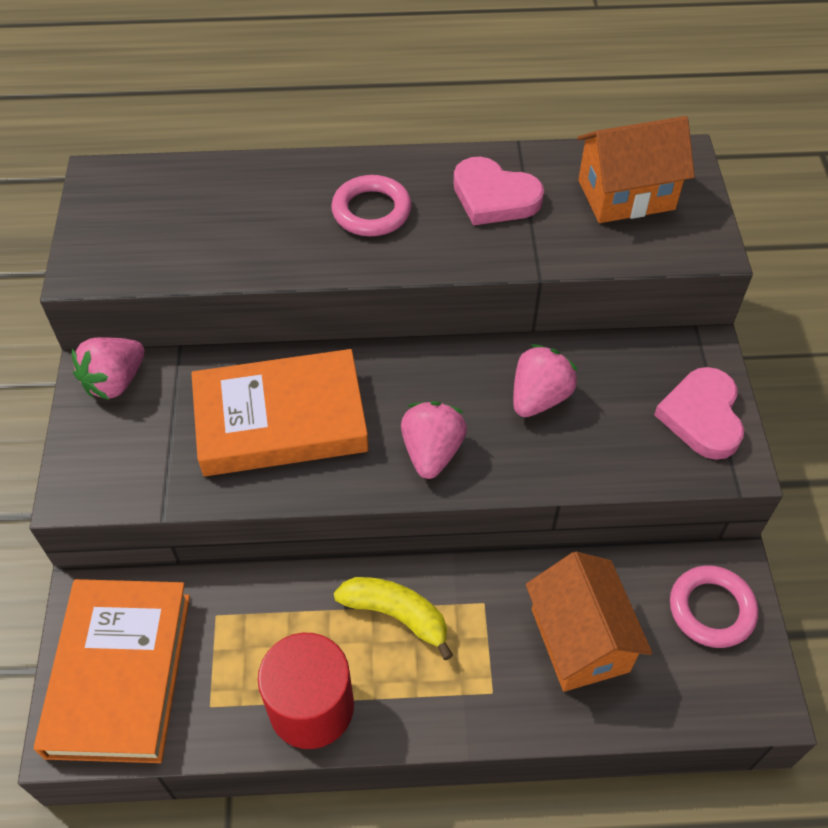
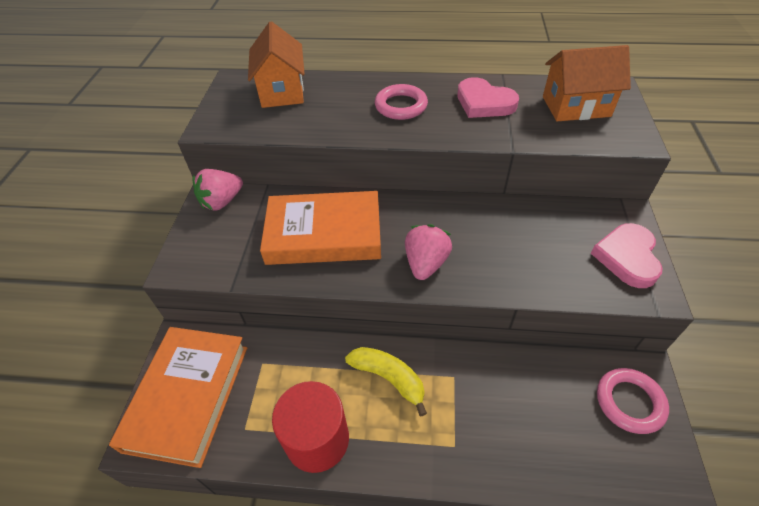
camera: 10 degrees right, 5 degrees down
pink strawberry [513,344,578,417] -> none
orange house [526,552,652,692] -> orange house moved to [248,21,305,108]

